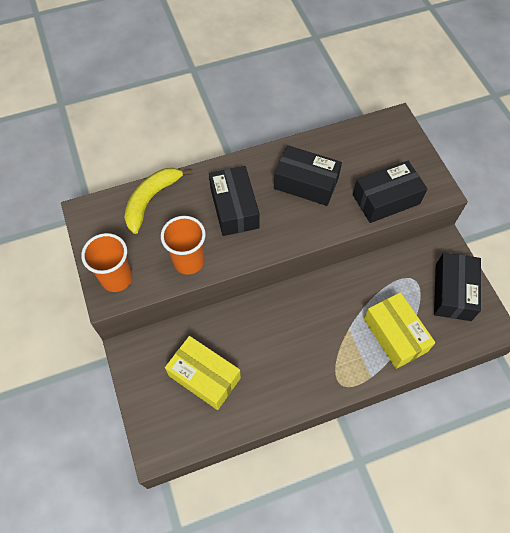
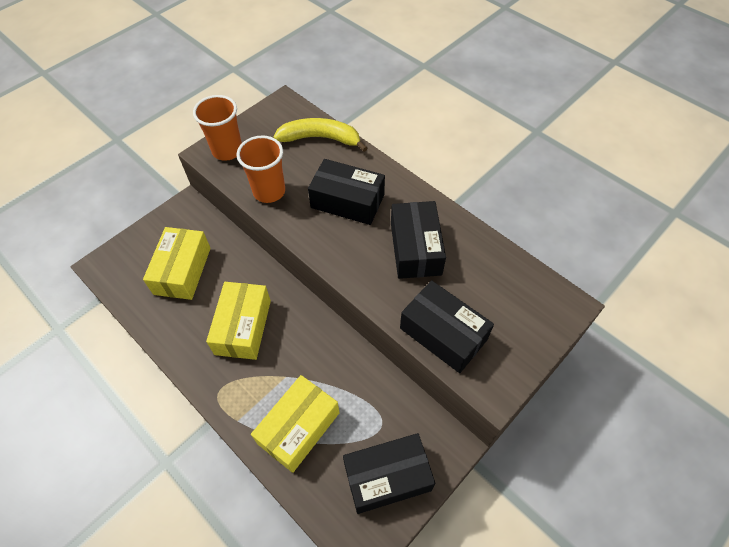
camera: 65 degrees right, 5 degrees down
black box [209,166,260,236] -> black box turned 60 degrees clockwise [308,159,385,225]
none -> yellow box [206,282,271,360]

